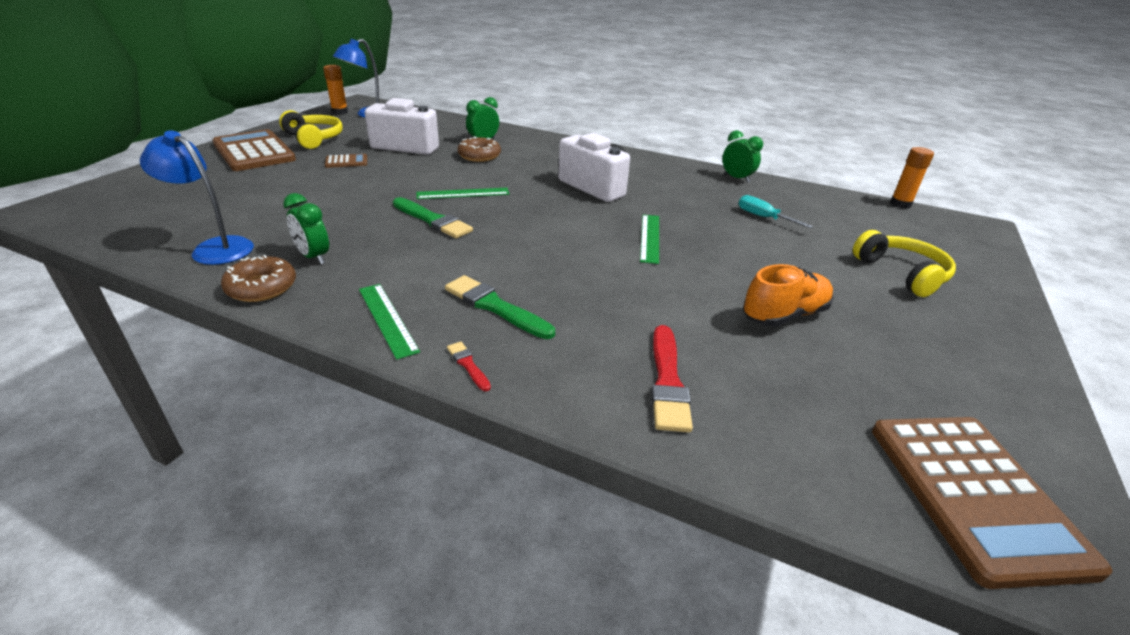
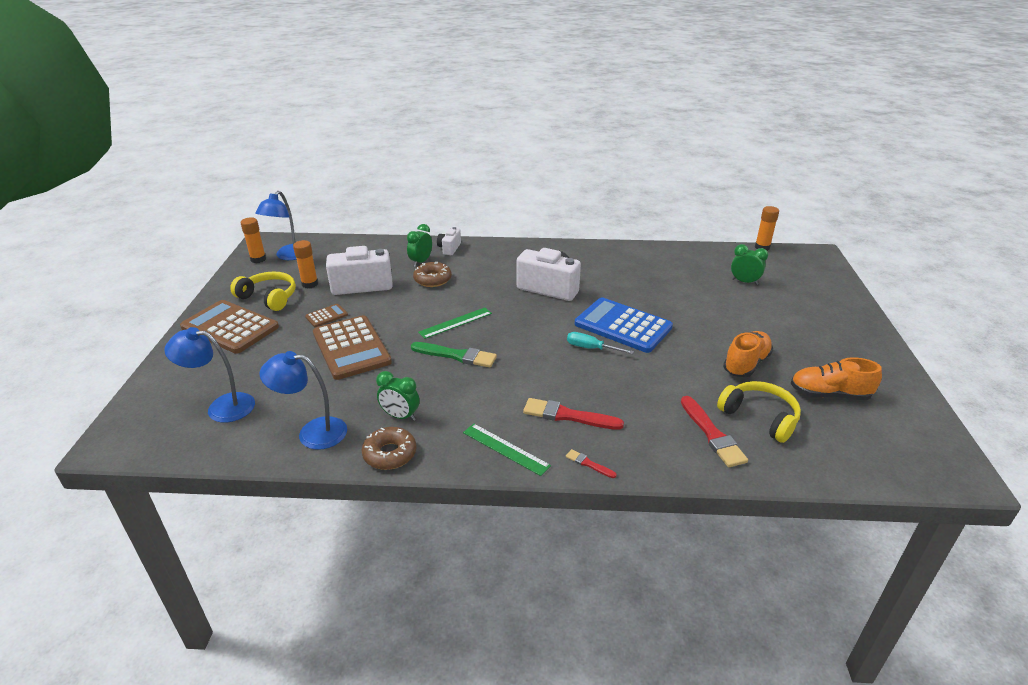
camera: 20 degrees left, 0 degrees up
green brush [445,275,555,339] -> red brush [523,398,624,430]
green ruler [640,214,659,264] -> blue calculator [575,297,673,353]
green clock [722,130,763,183] -> green clock moved to [731,244,768,285]
turquoise screwdriver [739,195,813,228] -> turquoise screwdriver moved to [567,332,634,354]
yellow headphones [853,230,956,297] -> yellow headphones moved to [717,381,801,443]
brown calculator [872,417,1112,589] -> brown calculator moved to [313,315,392,380]
none -> blue lamp [164,327,255,423]
none -> orange glue stick [293,240,318,288]
none -> white camera [437,227,461,255]
none -> orange shoe [790,357,882,400]

